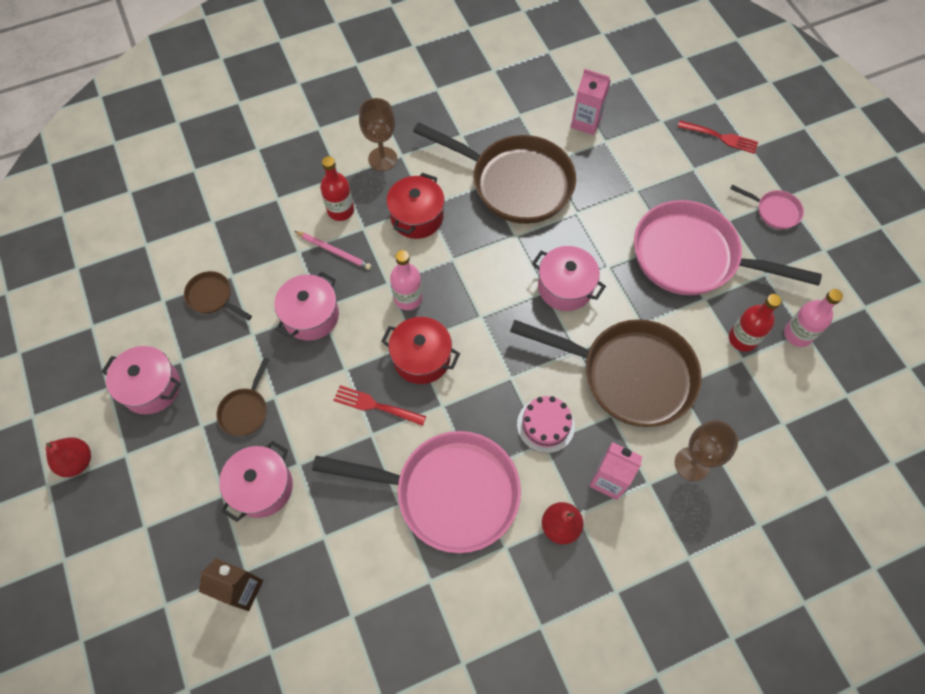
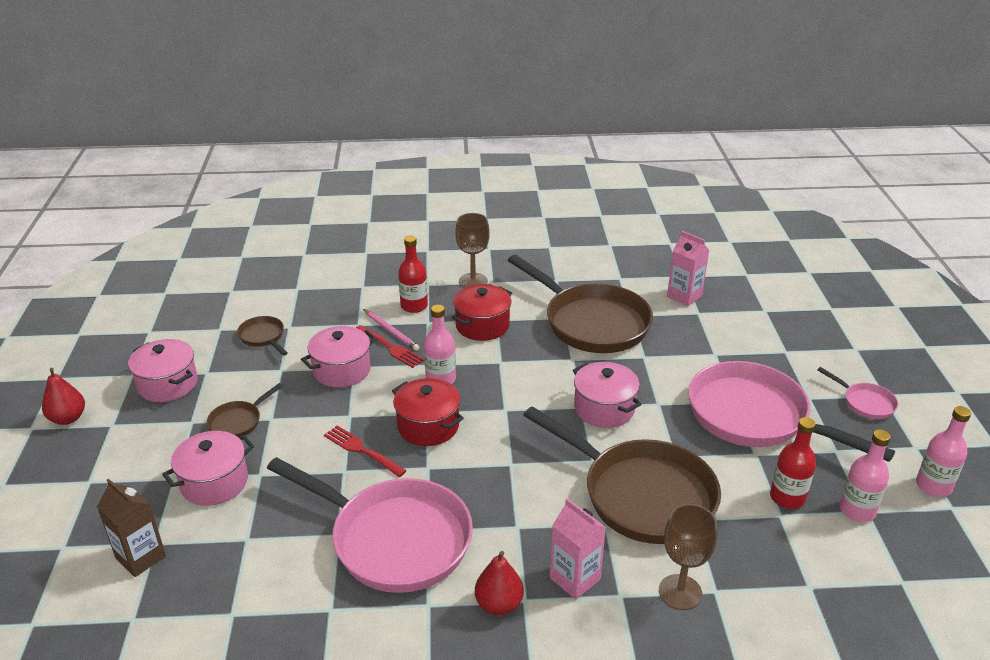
camera: 20 degrees right, 30 degrees down
pink cake [517,396,575,453] -> none
red fork [678,121,758,154] -> red fork moved to [356,325,424,368]
none -> pink bottle [916,406,971,497]

